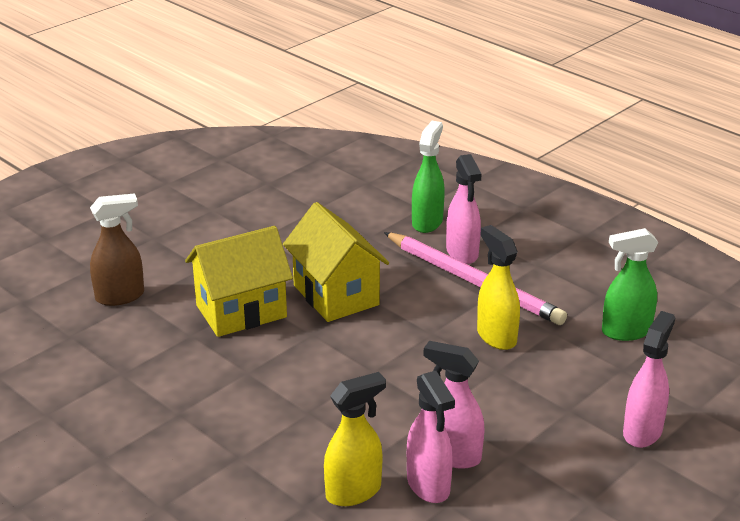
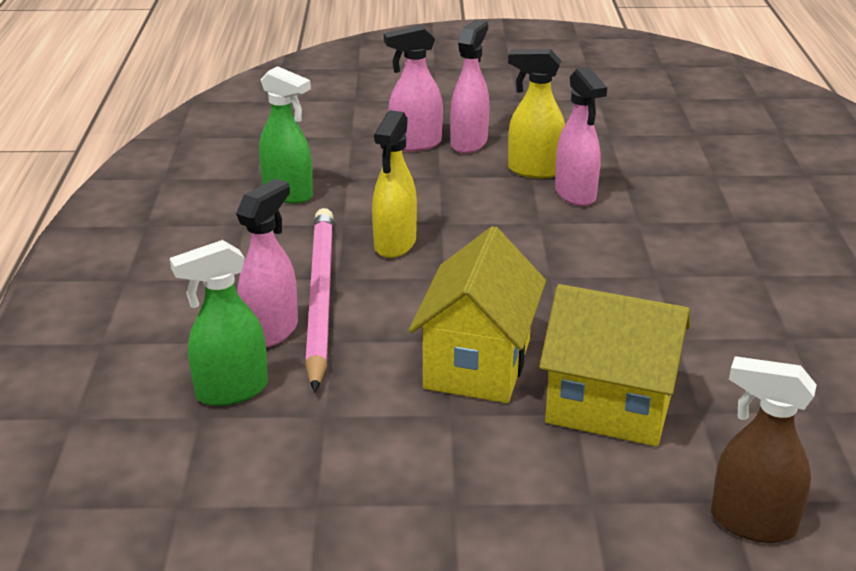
camera: 135 degrees left, 0 degrees up
yellow spray bottle [324,372,386,506] -> yellow spray bottle moved to [508,49,565,178]
pink spray bottle [407,371,455,503] -> pink spray bottle moved to [450,20,489,154]

